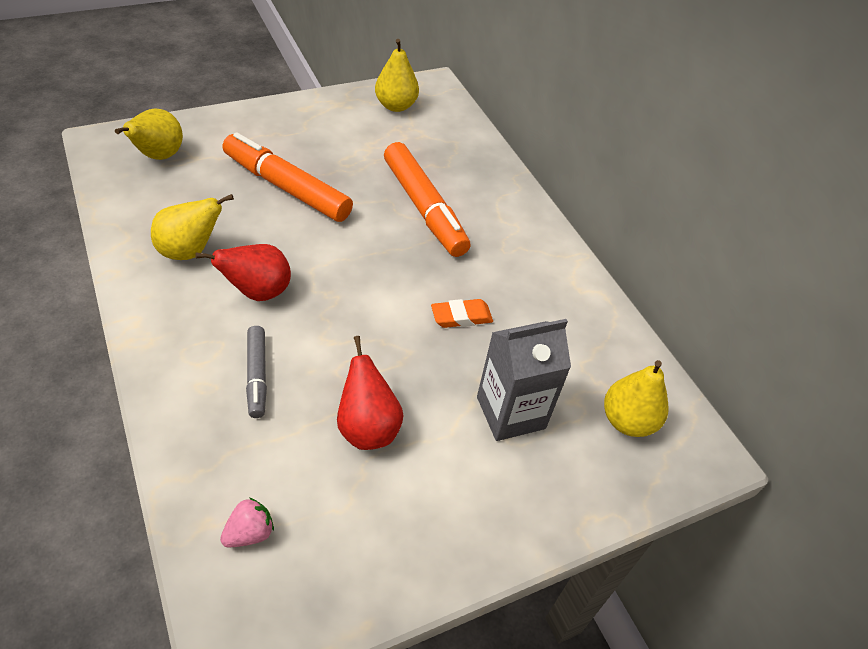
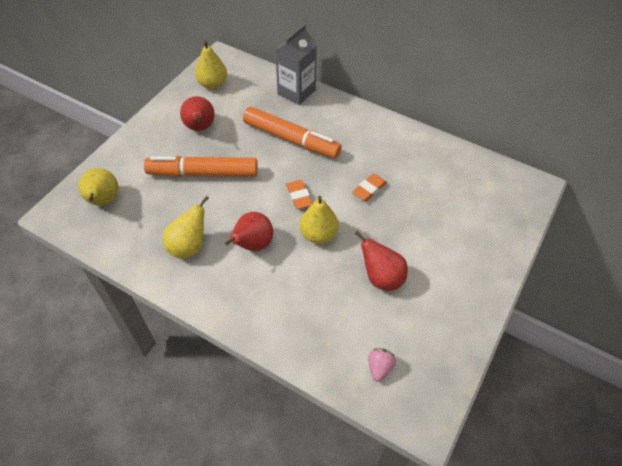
camera: 30 degrees left, 5 degrees up
grey marker [246,326,267,418] -> none
grey carton [477,319,571,441] -> grey carton moved to [275,24,317,105]
yellow pear [604,360,669,437] -> yellow pear moved to [300,196,339,244]
none -> red pear [180,96,215,131]
none -> orange eraser [286,180,313,209]

